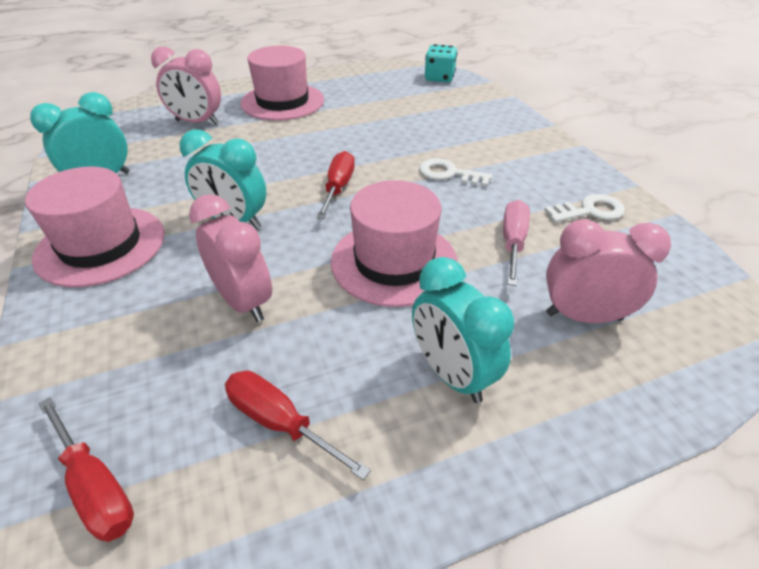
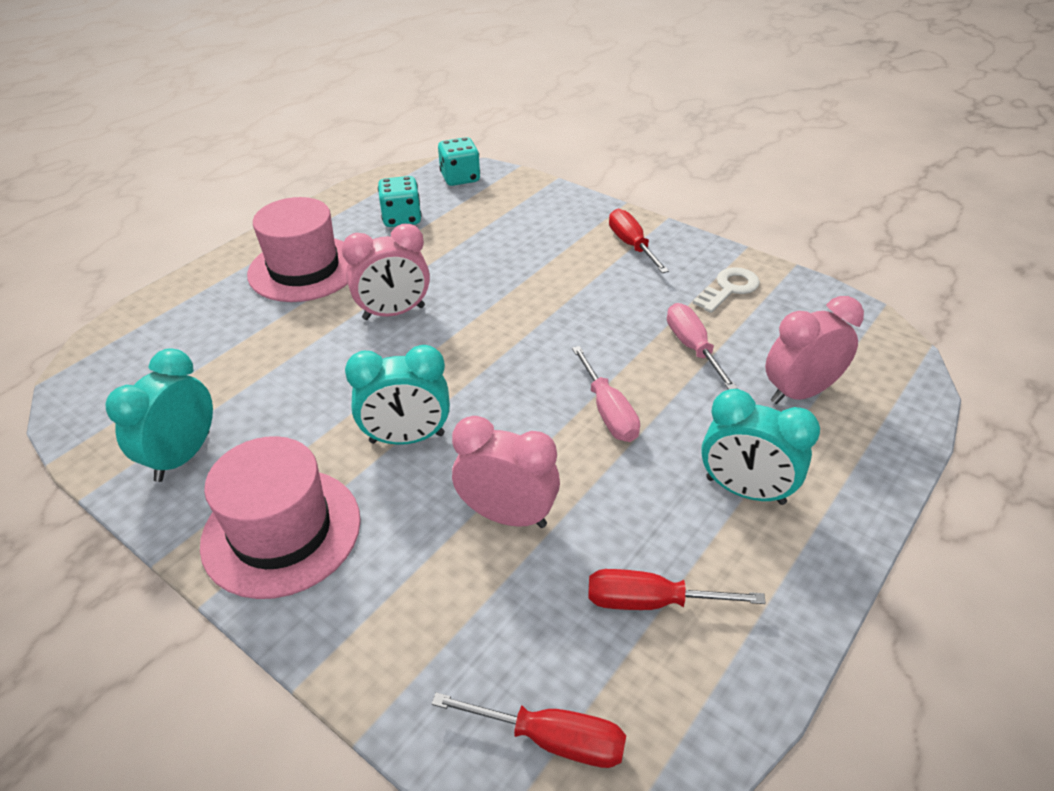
camera: 30 degrees left, 0 degrees up
pink clock [151,47,221,125] -> pink clock moved to [342,224,430,320]
red screwdriver [317,151,355,219] -> red screwdriver moved to [609,209,669,273]
pink hat [331,180,458,307] -> pink screwdriver [572,346,640,442]
white key [419,158,493,187] -> none
none -> turquoise dice [378,176,422,227]

